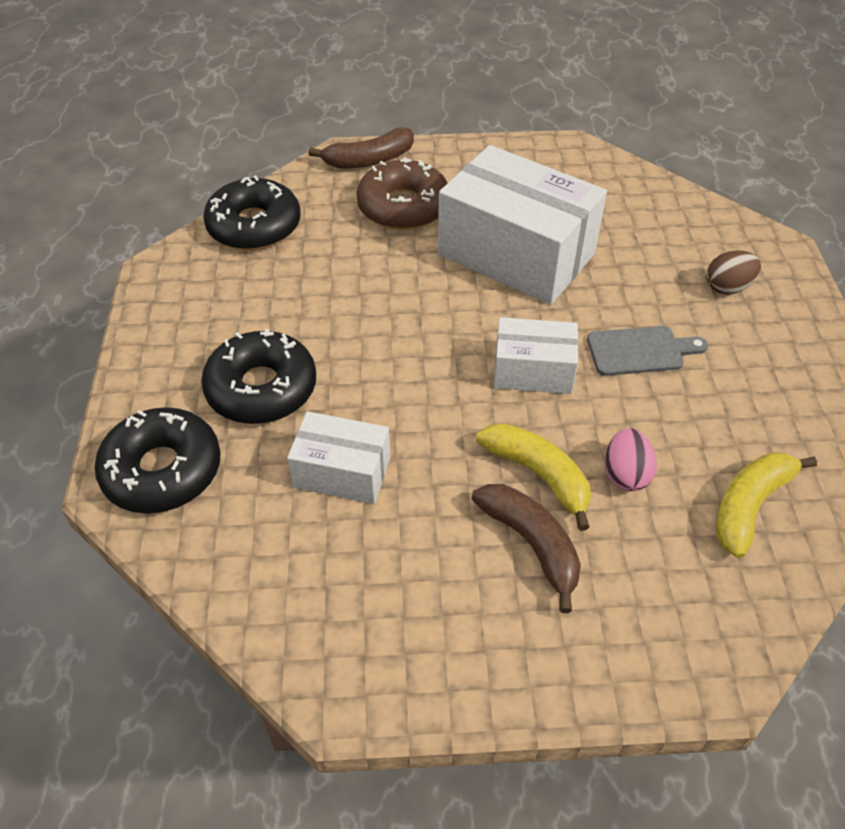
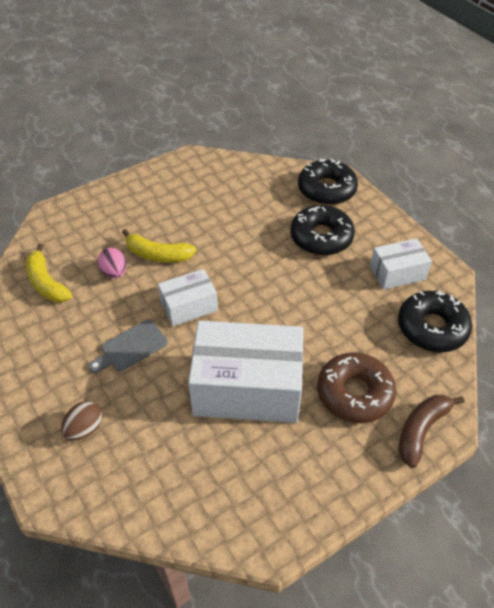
camera: 150 degrees right, 0 degrees up
white box [287,411,390,504] -> white box moved to [370,238,432,290]
brown banana [472,484,581,613] -> none
yellow banana [716,453,817,558] -> yellow banana turned 135 degrees clockwise [26,244,72,302]

